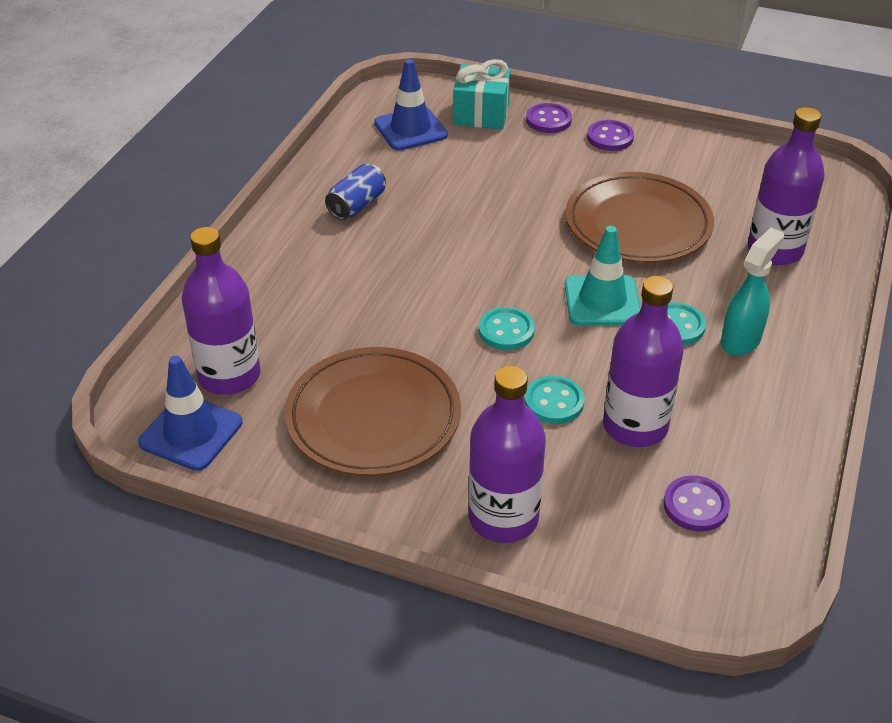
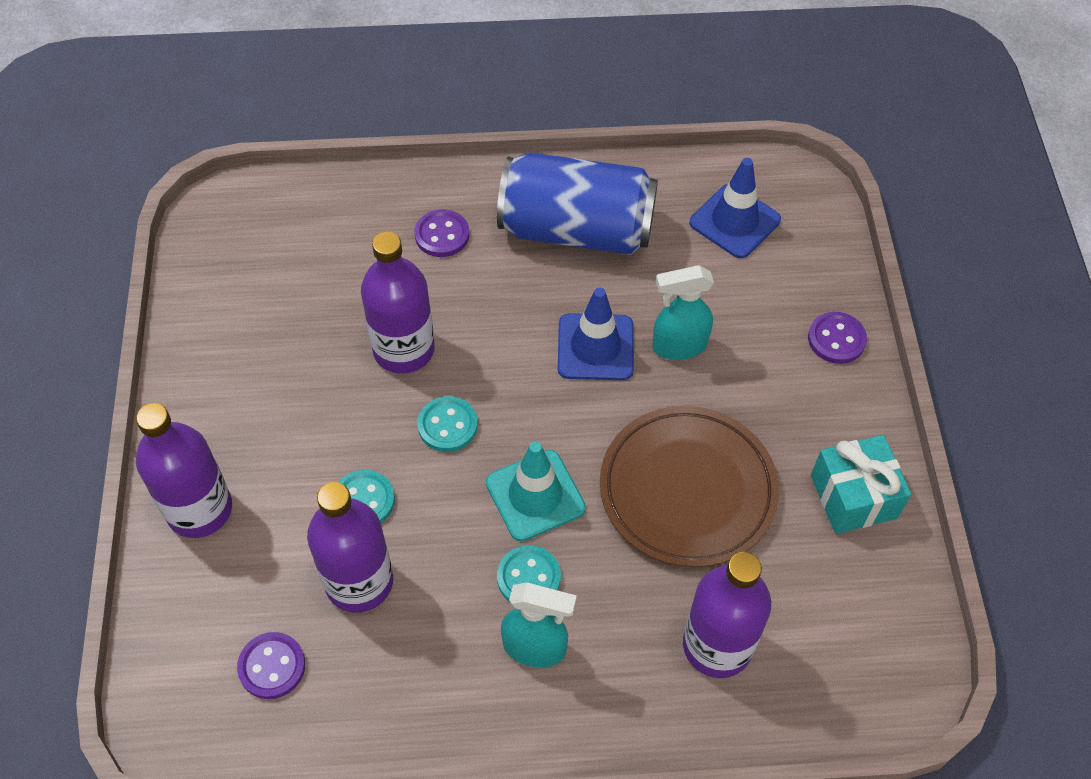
camera: 65 degrees right, 15 degrees up
blue traffic cone [138,356,242,471] -> blue traffic cone moved to [558,288,634,380]
purple bottle [181,227,261,395] -> purple bottle moved to [361,232,435,374]
brown plate [285,347,461,476] -> none
blue can [325,164,386,220] -> blue can [497,152,658,255], size x2.19
turquoise gift [453,59,511,129] -> turquoise gift moved to [811,435,911,534]
purple button [587,120,634,151] -> purple button moved to [414,209,469,257]
none -> turquoise spray bottle [653,265,714,360]

